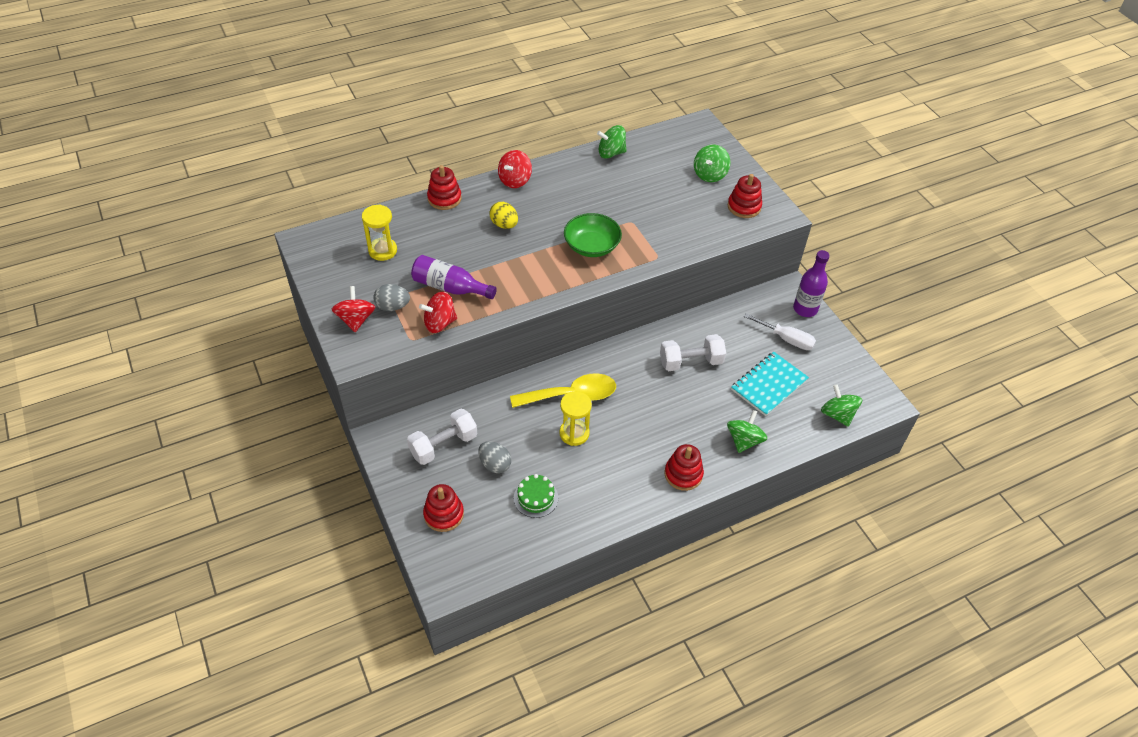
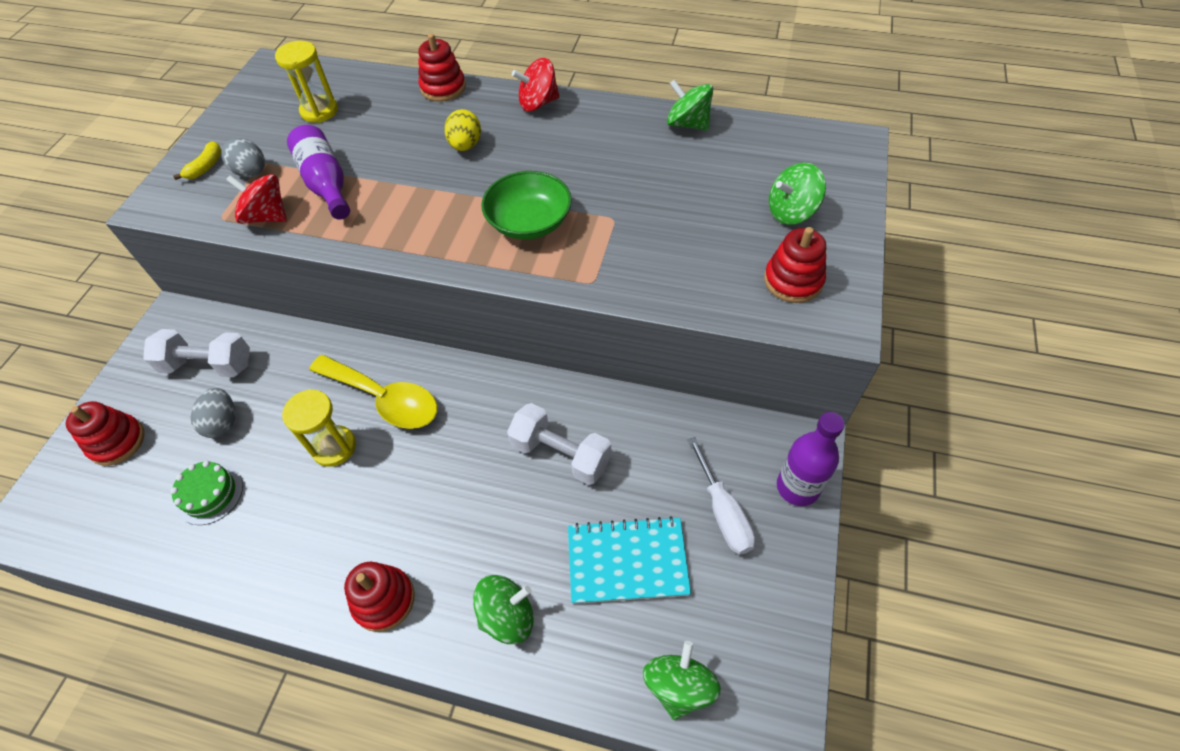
camera: 45 degrees right, 5 degrees up
red spinning top [331,286,375,332] -> yellow banana [173,141,222,180]

